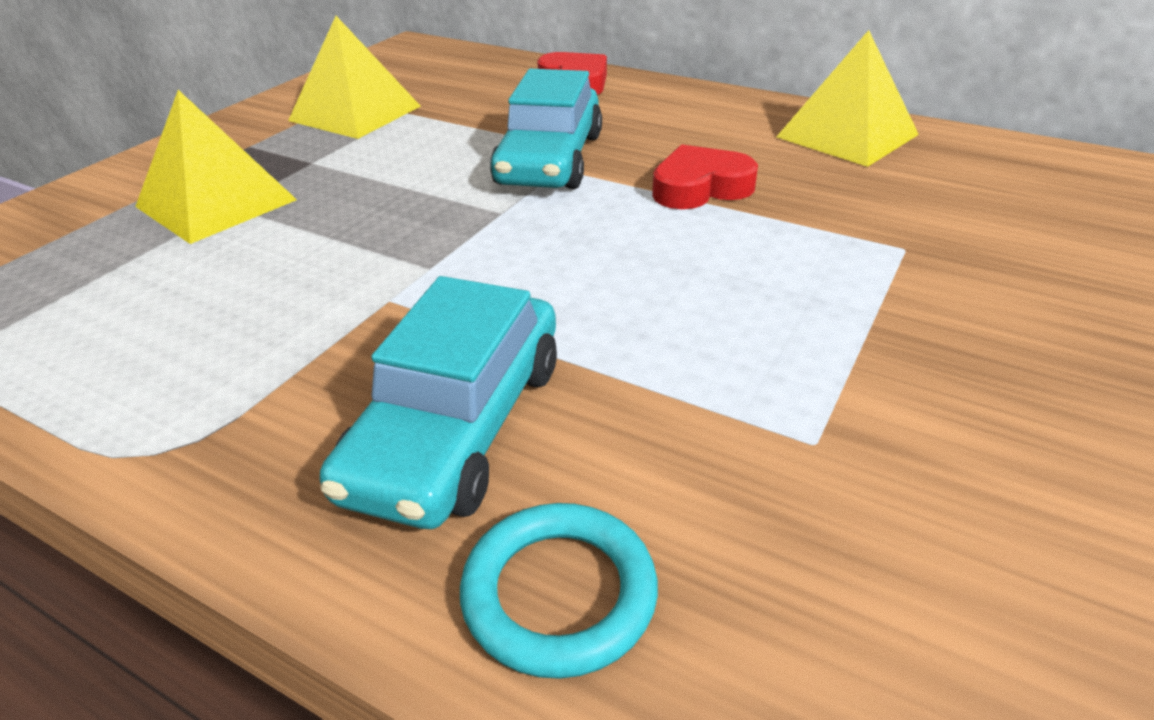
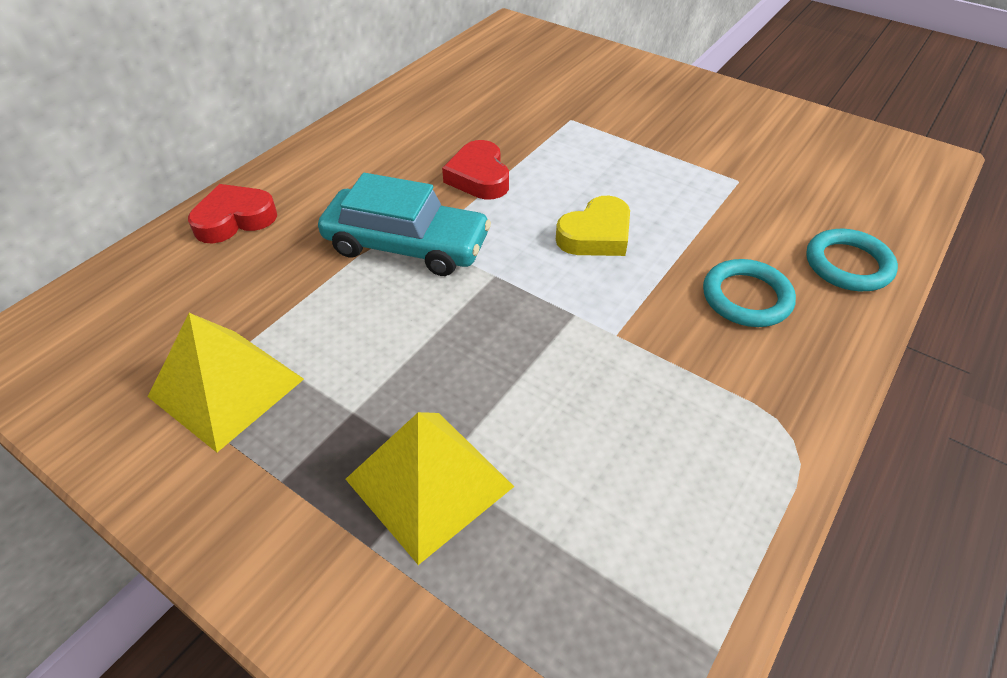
camera: 85 degrees left, 10 degrees up
turquoise car [320,276,557,529] -> turquoise ring [703,259,796,327]
yellow pyramid [776,30,919,167] -> none
none -> yellow heart [556,196,630,256]

